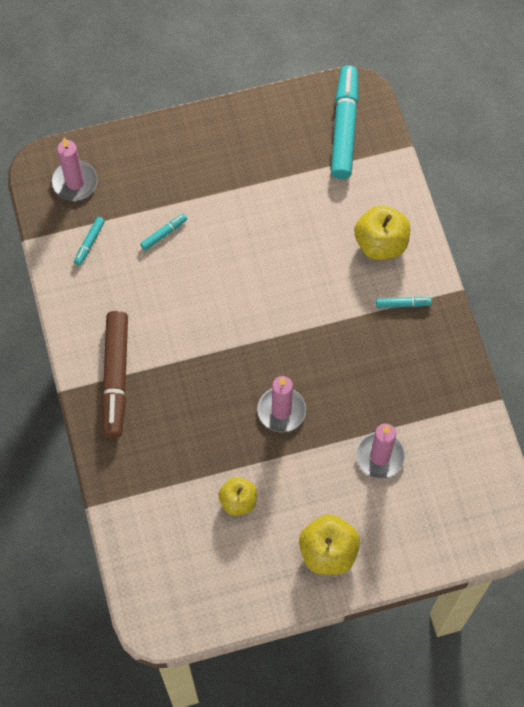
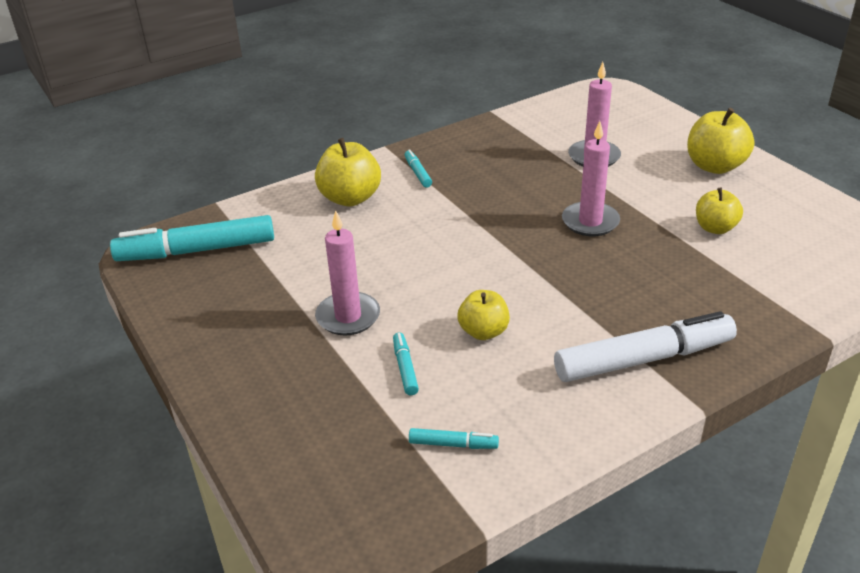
camera: 105 degrees left, 30 degrees down
pink candle [52,138,98,201] -> pink candle moved to [315,210,380,336]
brown marker [101,311,128,438] -> white marker [554,311,737,382]
turquoise marker [140,214,187,251] -> turquoise marker turned 45 degrees clockwise [393,333,419,395]
none -> yellow apple [457,290,510,340]

